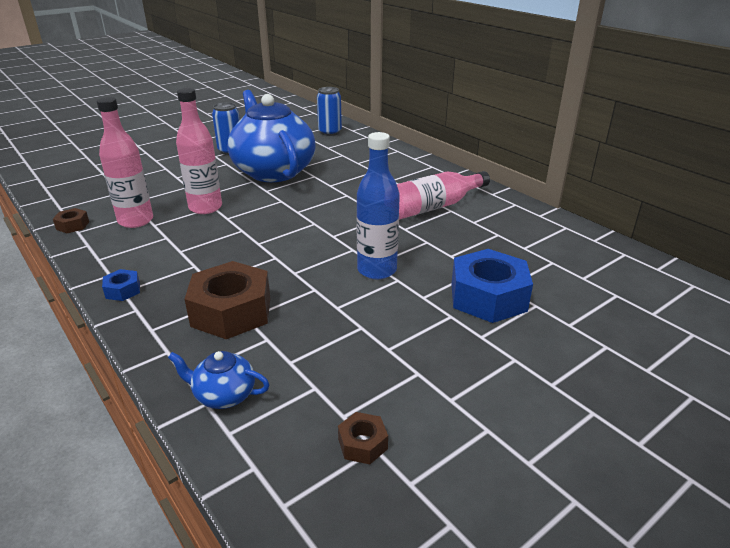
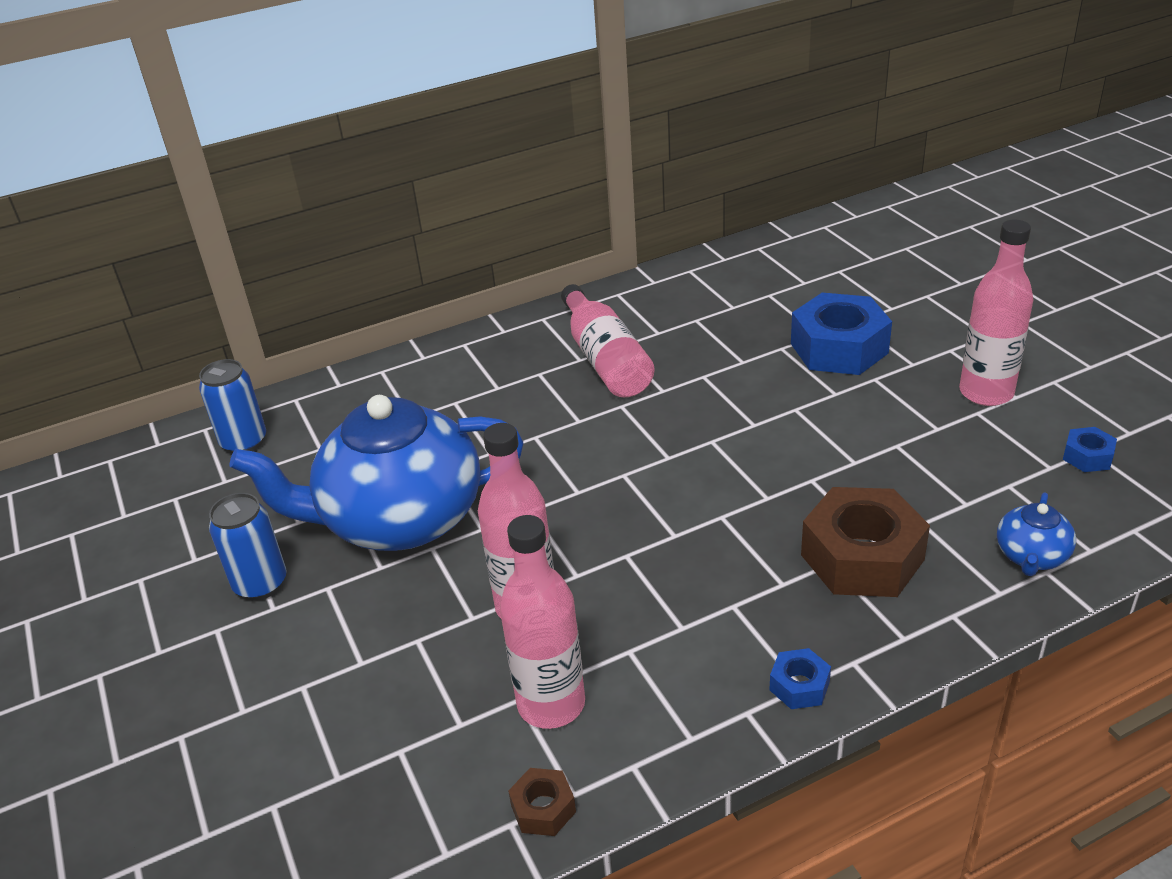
camera: 75 degrees left, 5 degrees up
brown nut [338,412,388,464] -> blue nut [1063,427,1117,472]
blue bottle [356,132,400,279] -> none
none -> pink bottle [959,220,1033,406]

